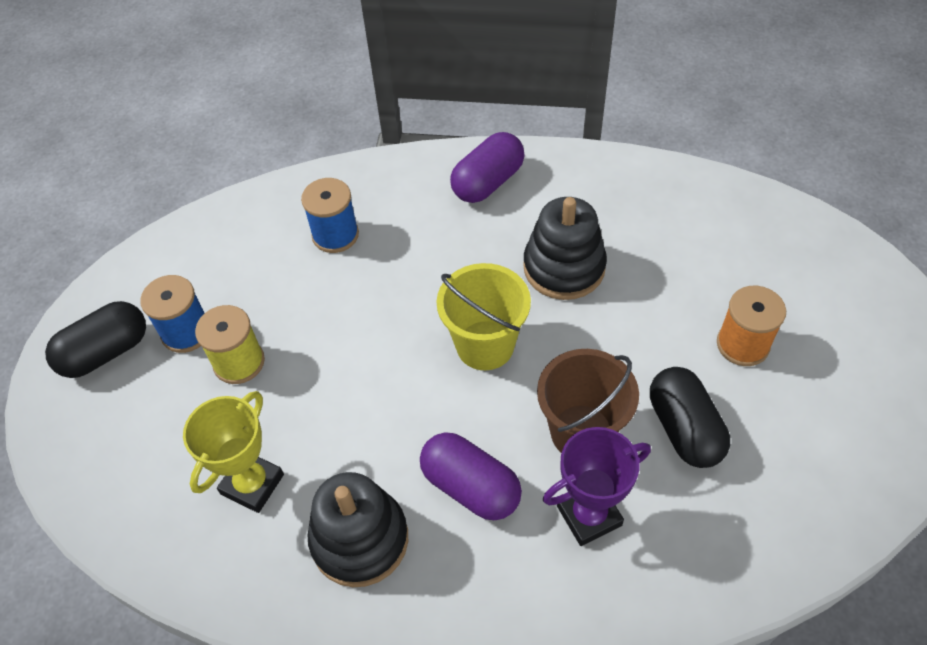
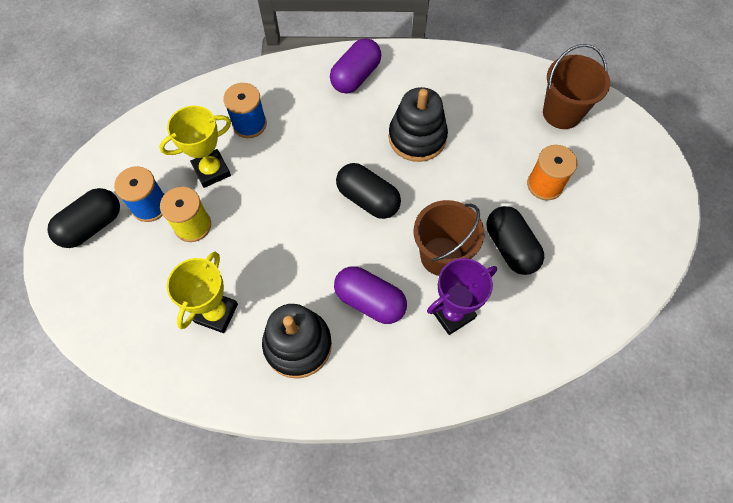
camera: 10 degrees left, 10 degrees up
yellow bucket [437,263,531,370] -> black capsule [336,163,401,219]
none -> yellow trophy [159,106,231,188]
none -> brown bucket [543,44,610,129]

